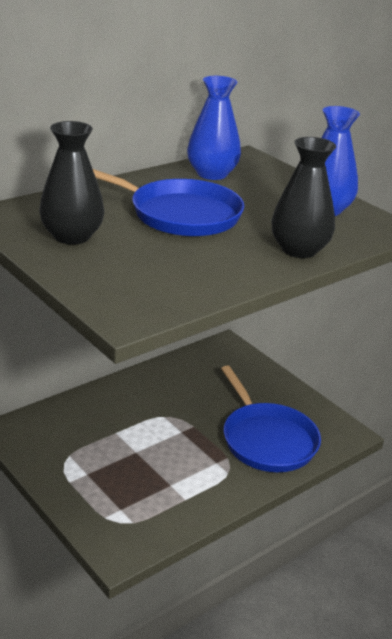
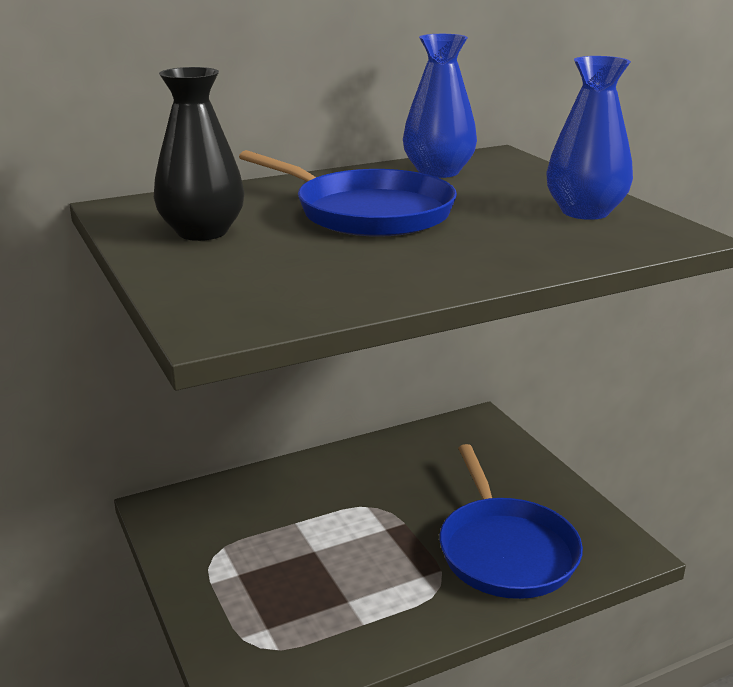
camera: 15 degrees right, 5 degrees down
black vase [271,137,336,258] -> none

